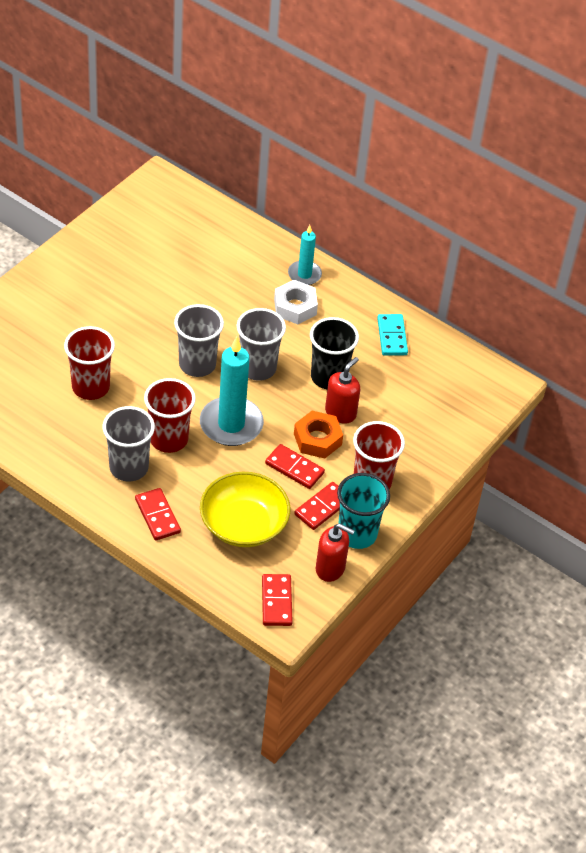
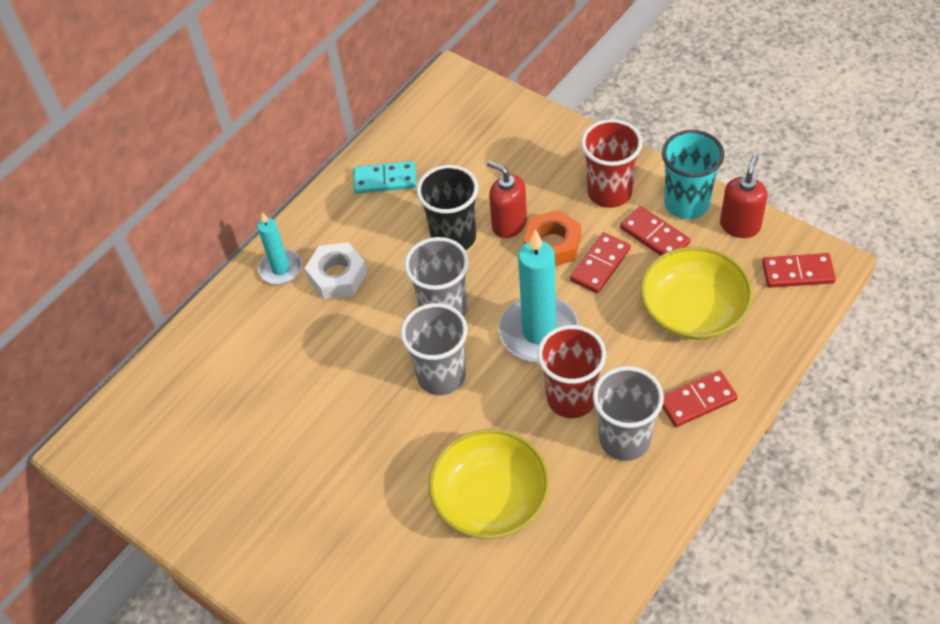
camera: 80 degrees left, 5 degrees up
red cup [64,326,115,400] -> yellow bowl [428,429,549,539]

